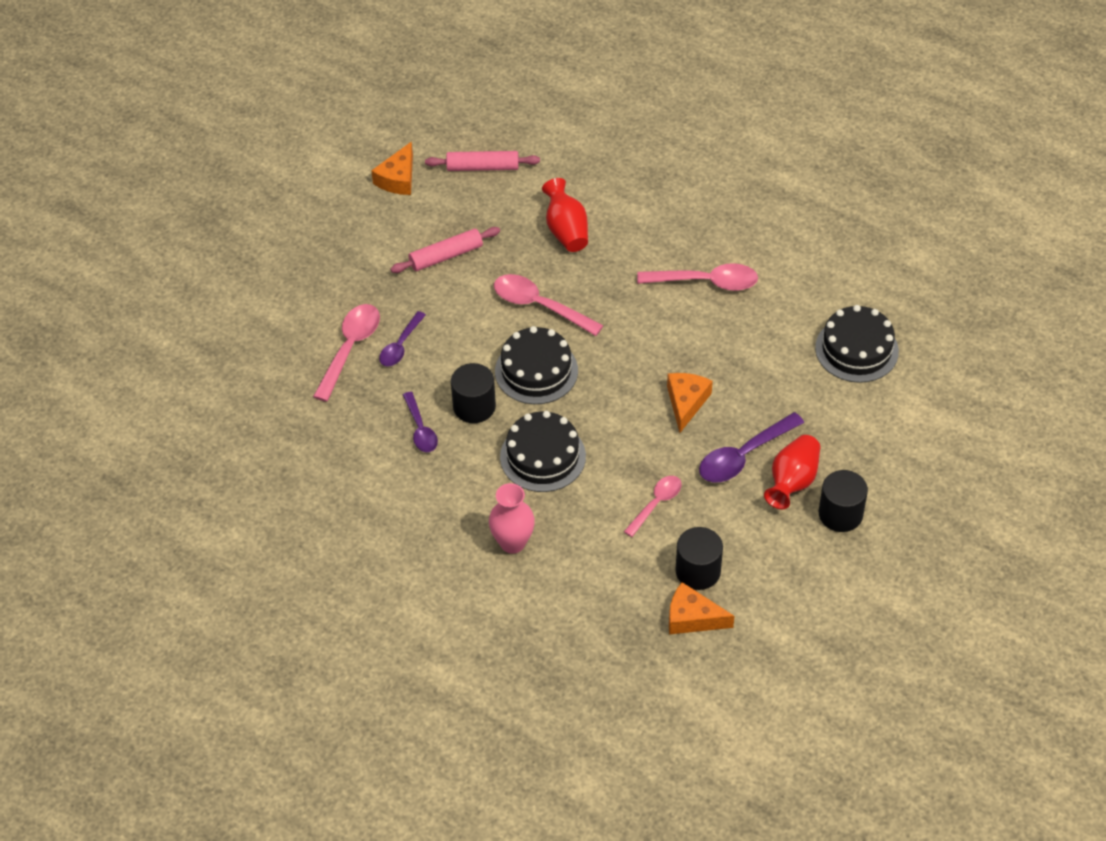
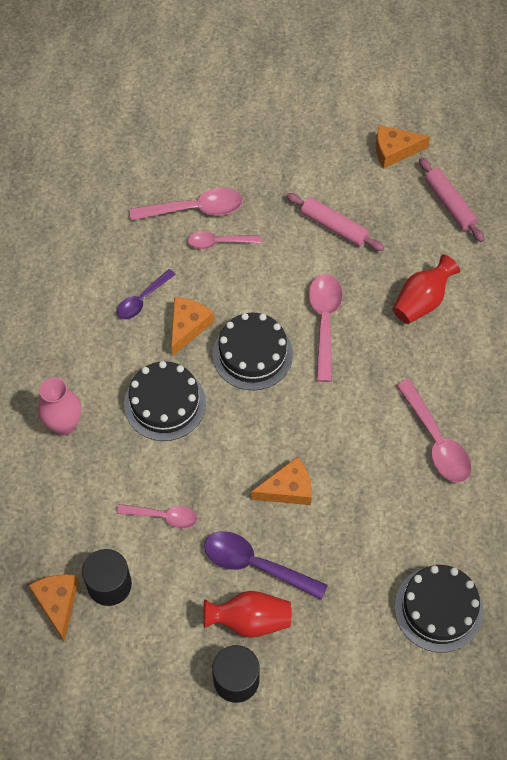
camera: 60 degrees right, 10 degrees up
purple spoon [379,311,426,367] -> pink spoon [188,231,261,249]
black cylinder [451,363,496,423] -> orange cheese [171,297,214,356]

